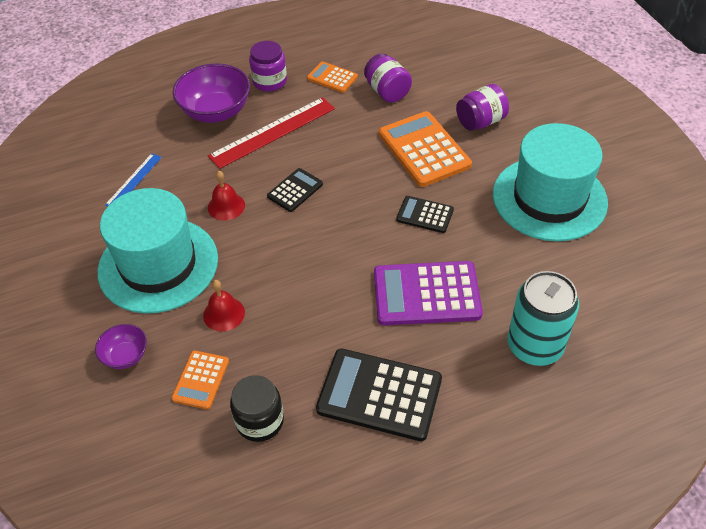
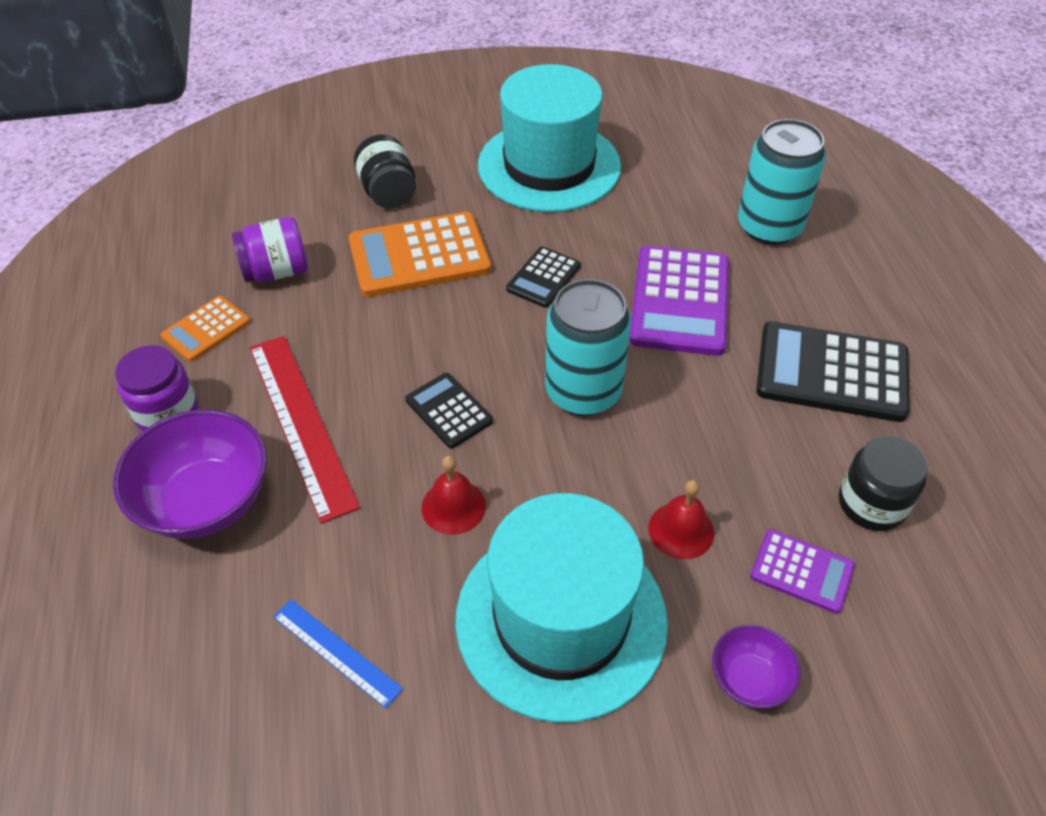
camera: 80 degrees left, 0 degrees up
orange calculator [171,350,229,410] -> purple calculator [750,529,855,613]
black calculator [316,349,442,441] -> black calculator turned 75 degrees clockwise [756,321,910,422]
purple jar [456,84,509,131] -> black jar [354,134,416,208]
none -> turquoise can [545,279,632,416]

